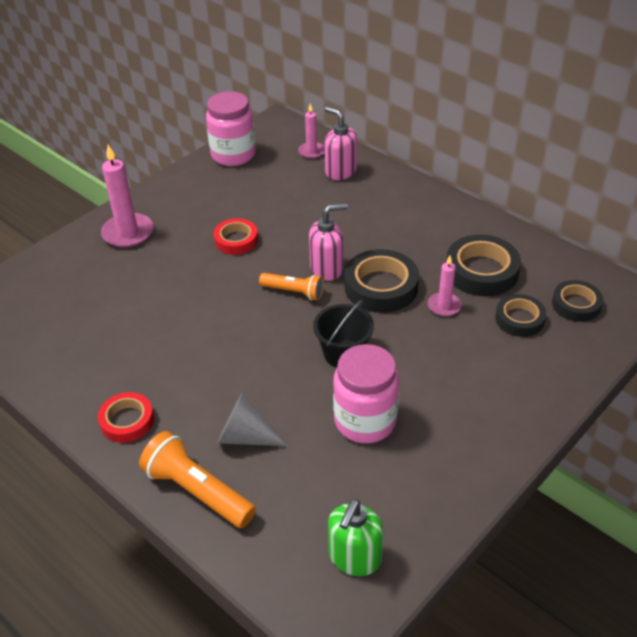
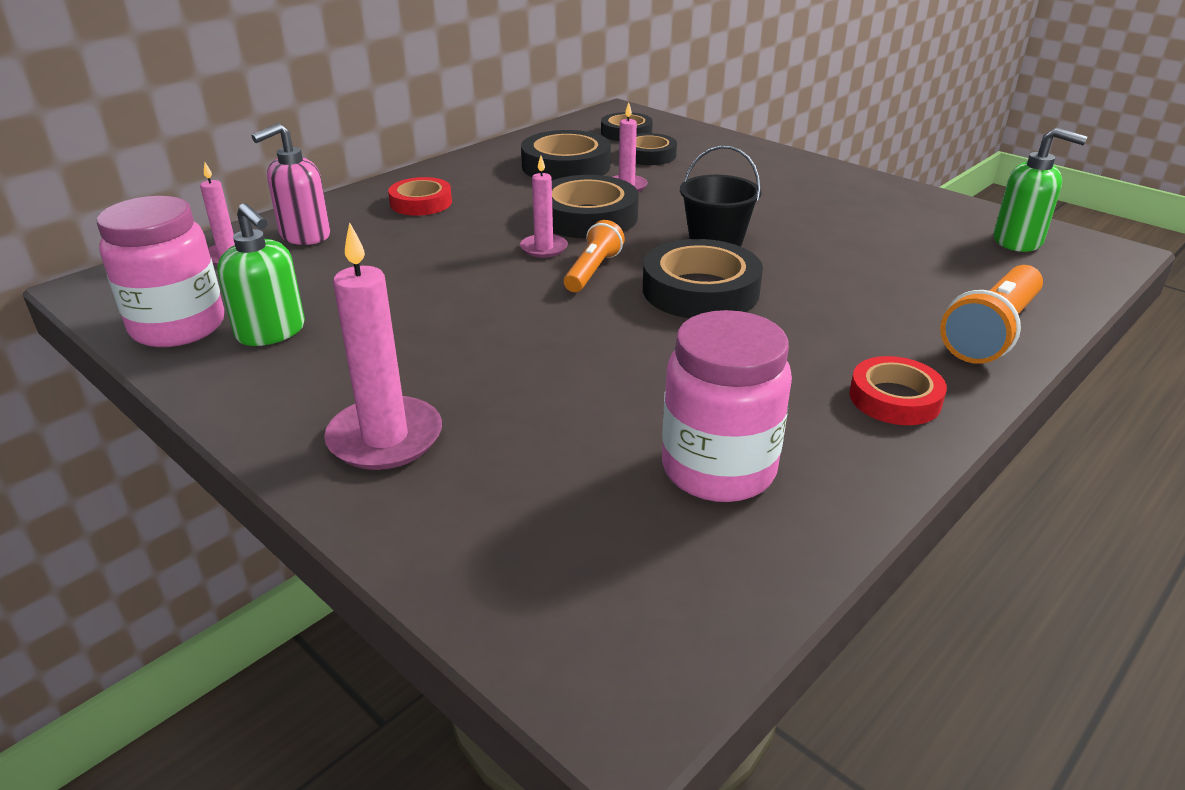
camera: 90 degrees left, 10 degrees down
red tape [214,218,258,255] -> red tape moved to [388,177,452,216]
grey cone [217,393,287,446] -> none
pink soap dispenser [309,203,348,281] -> pink candle [520,156,568,258]
pink jar [333,344,399,443] -> pink jar moved to [662,310,792,502]
none -> green soap dispenser [217,203,305,346]
none -> black tape [643,239,763,319]

